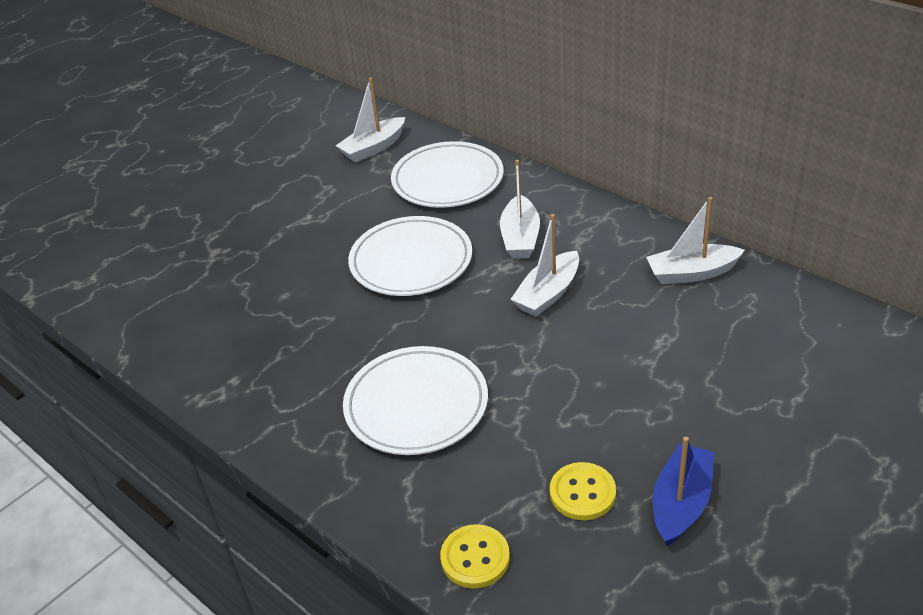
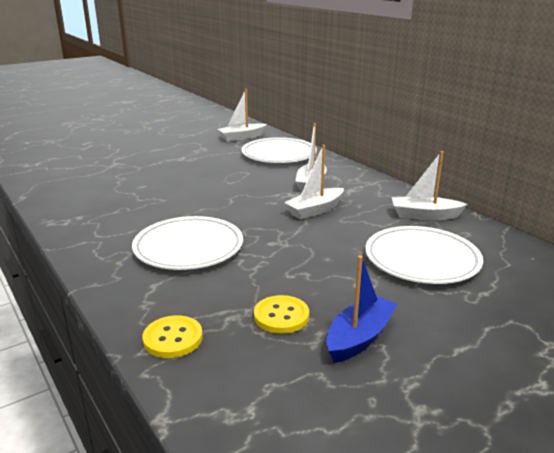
camera: 10 degrees right, 15 degrees down
white plate [348,216,472,296] -> white plate moved to [365,226,483,284]

